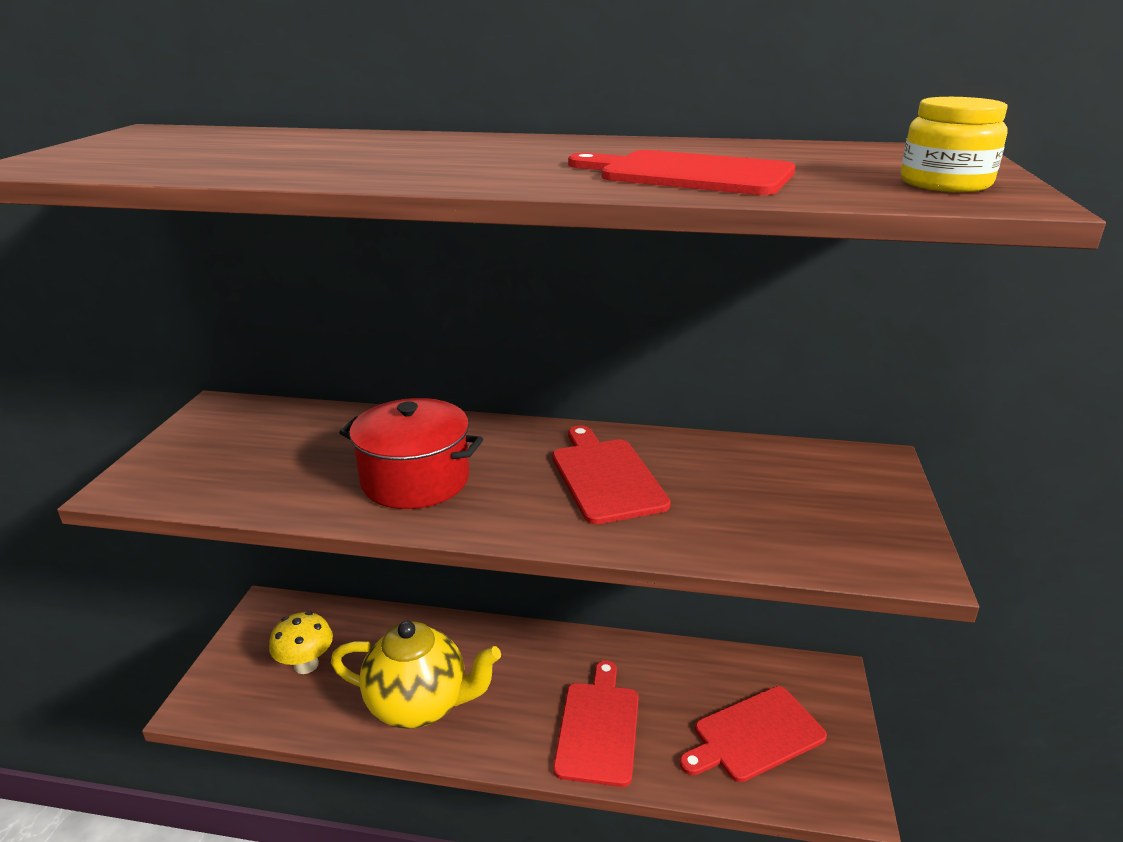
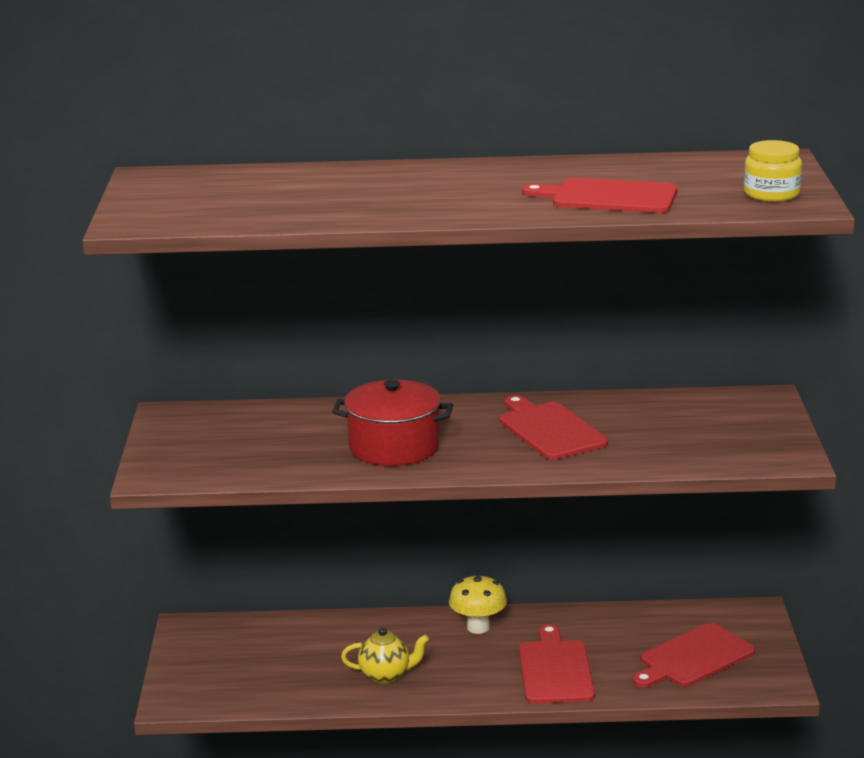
camera: 10 degrees left, 5 degrees down
yellow mushroom [269,611,333,674] -> yellow mushroom moved to [449,574,507,634]
yellow teapot [331,621,501,729] -> yellow teapot [341,627,429,684], size x0.54

